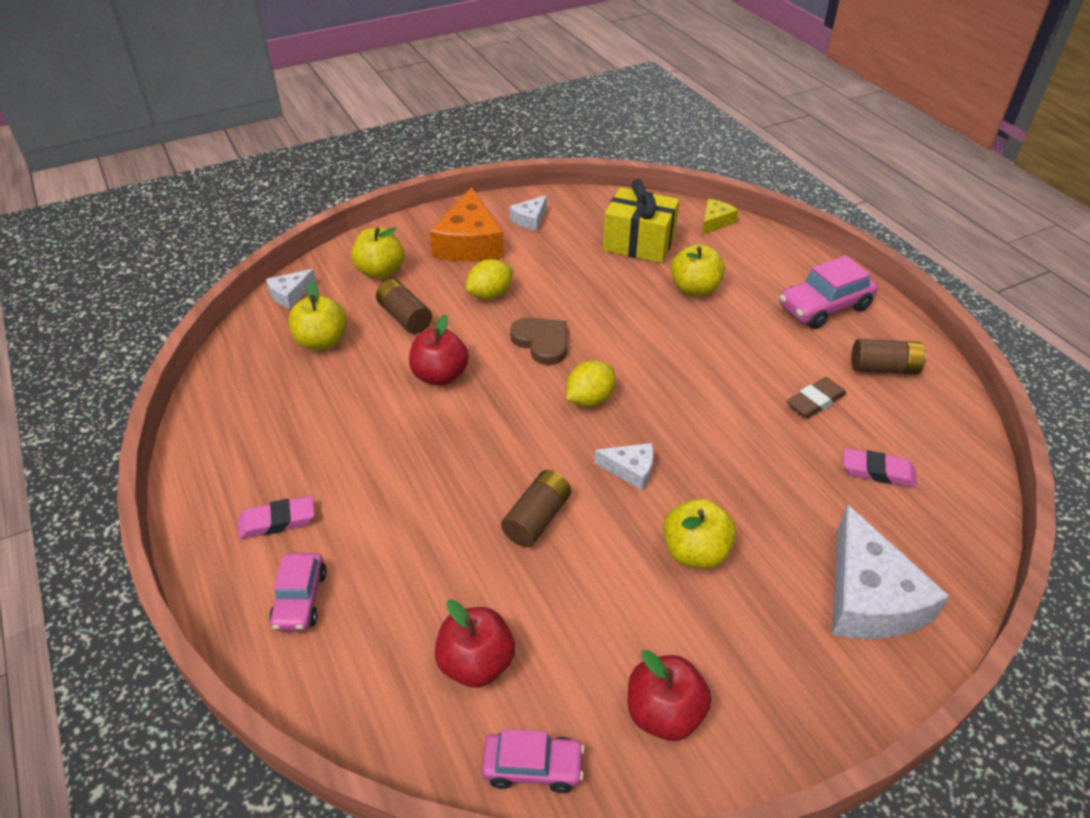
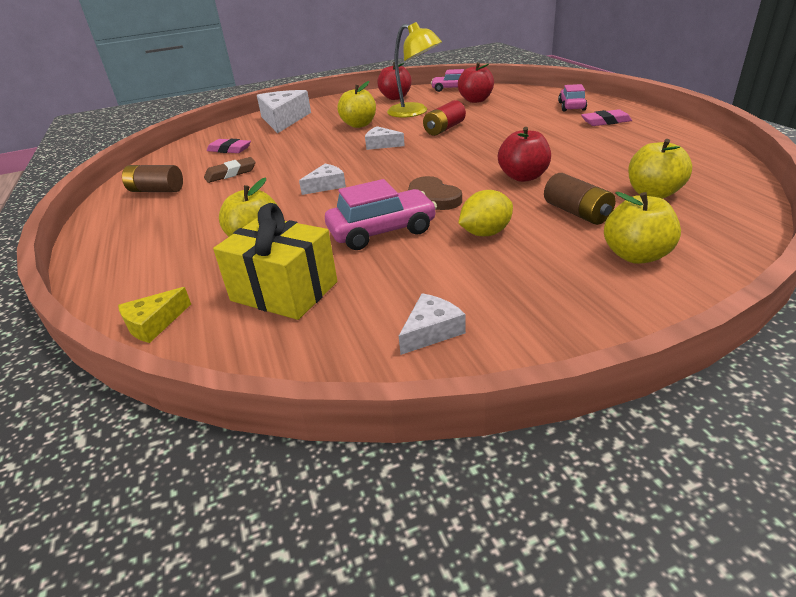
camera: 170 degrees left, 10 degrees down
white cheese [266,269,316,309] -> white cheese moved to [299,164,346,195]
orange cheese [429,187,504,262] -> none
brown battery [501,470,571,547] -> red battery [423,100,466,136]
yellow lemon [566,360,615,407] -> none
pink car [779,255,878,329] -> pink car moved to [325,179,437,250]
none -> yellow lamp [387,22,442,118]

